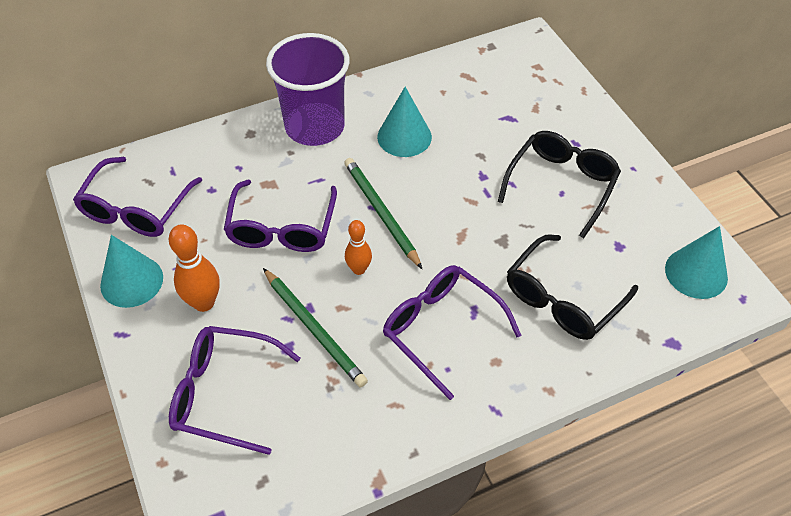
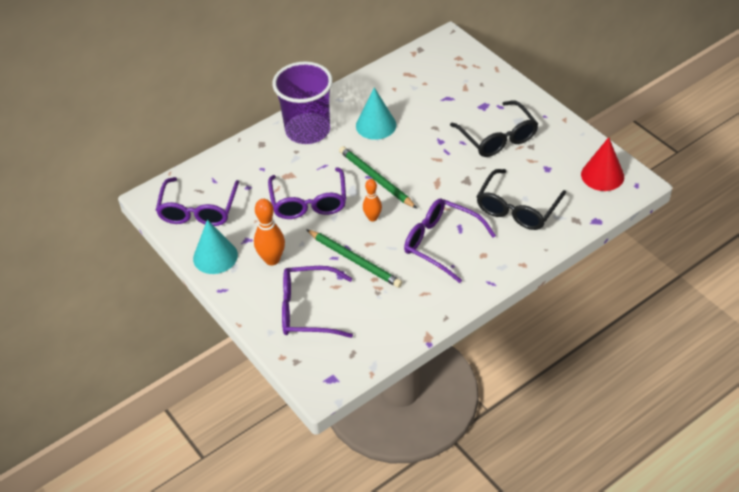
camera: 10 degrees left, 5 degrees down
black glasses [498,131,621,238] -> black glasses turned 135 degrees clockwise [450,101,538,157]
turquoise cone [665,226,728,299] -> red cone [581,137,624,191]

